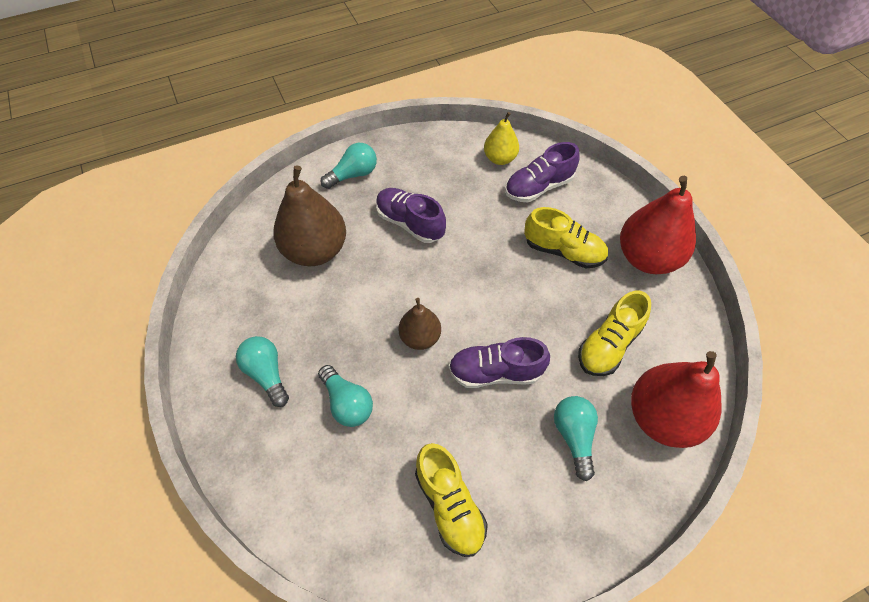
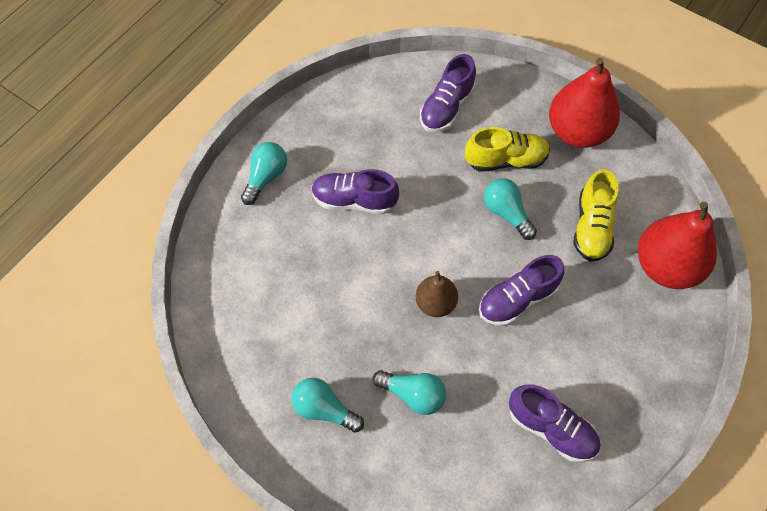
camera: 30 degrees left, 5 degrees up
brown pear [273,165,346,266] -> none
yellow shoe [415,443,488,557] -> purple shoe [509,385,600,462]
yellow pear [484,112,519,165] -> none
turquoise light bulb [554,396,598,481] -> turquoise light bulb moved to [484,178,537,240]

